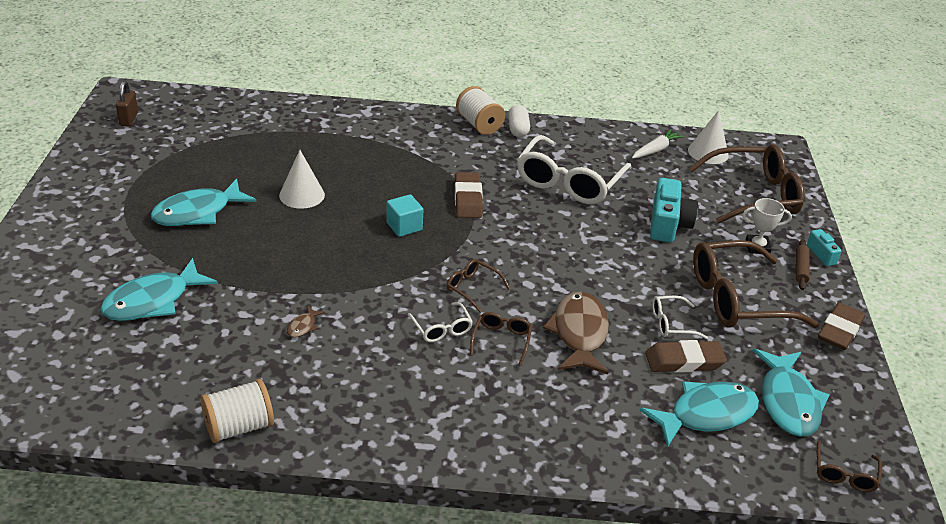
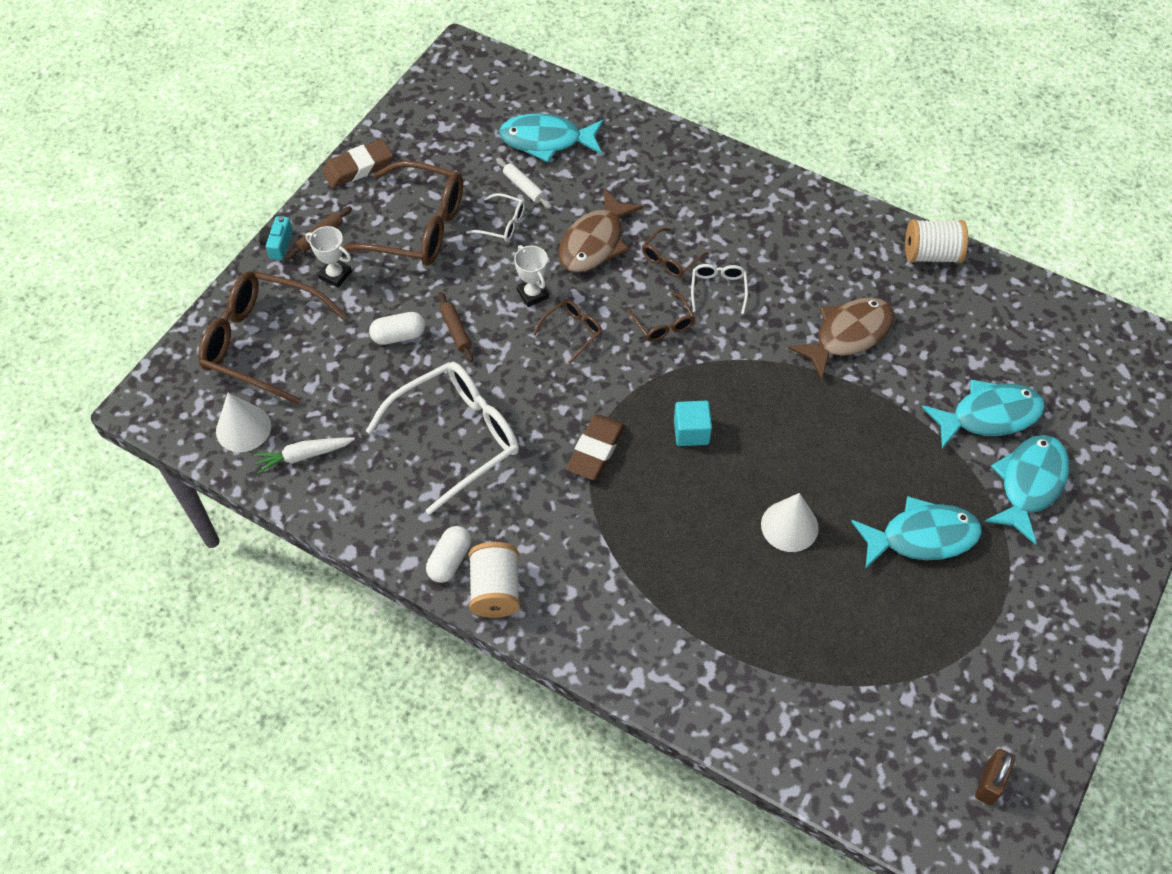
camera: 150 degrees left, 20 degrees up
brown fish [287,306,325,338] -> brown fish [788,297,894,380], size x2.41
brown eraser [645,340,727,373] -> white rolling pin [496,158,552,209]
turquoise camera [650,178,698,242] -> white capsule [369,312,425,345]
turquoise fish [753,349,829,437] -> turquoise fish moved to [985,435,1069,545]
brown glasses [817,441,882,492] -> brown glasses moved to [533,300,602,364]
none -> brown rolling pin [438,292,474,362]
none -> white trophy [514,245,549,307]

